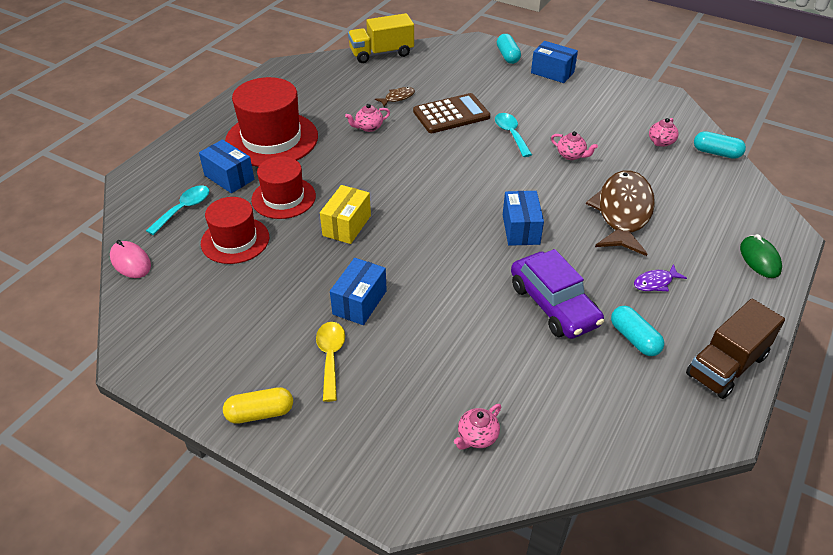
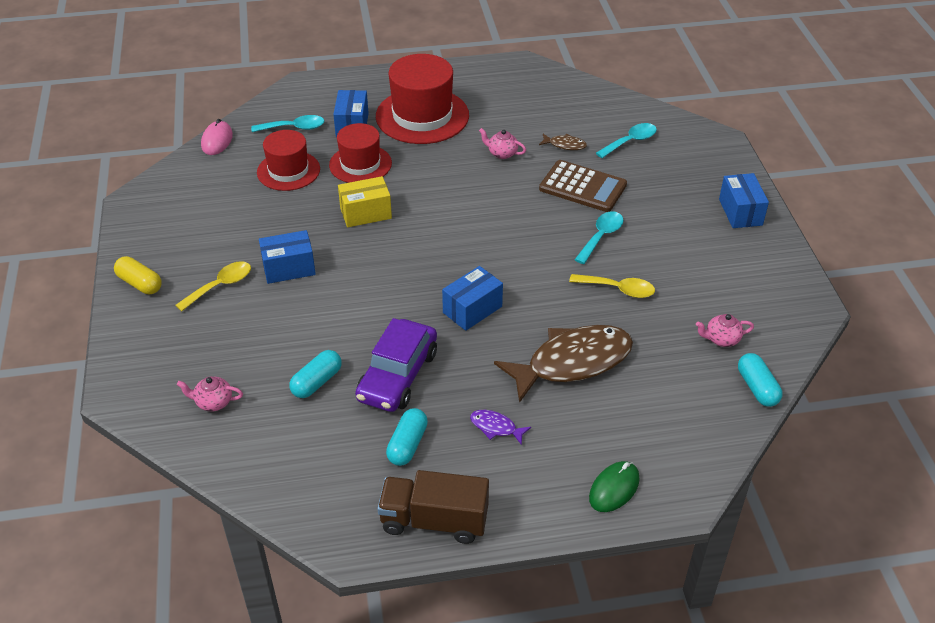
camera: 50 degrees right, 0 degrees up
yellow truck [348,13,414,63] -> none
turquoise capsule [497,34,521,64] -> turquoise capsule moved to [289,350,342,398]
pink teapot [551,131,598,160] -> yellow spoon [569,274,655,298]
none -> turquoise spoon [596,123,657,158]

